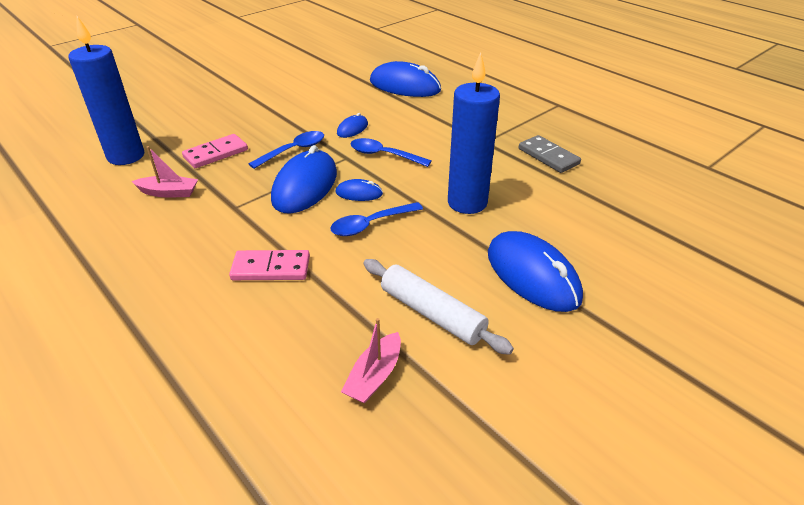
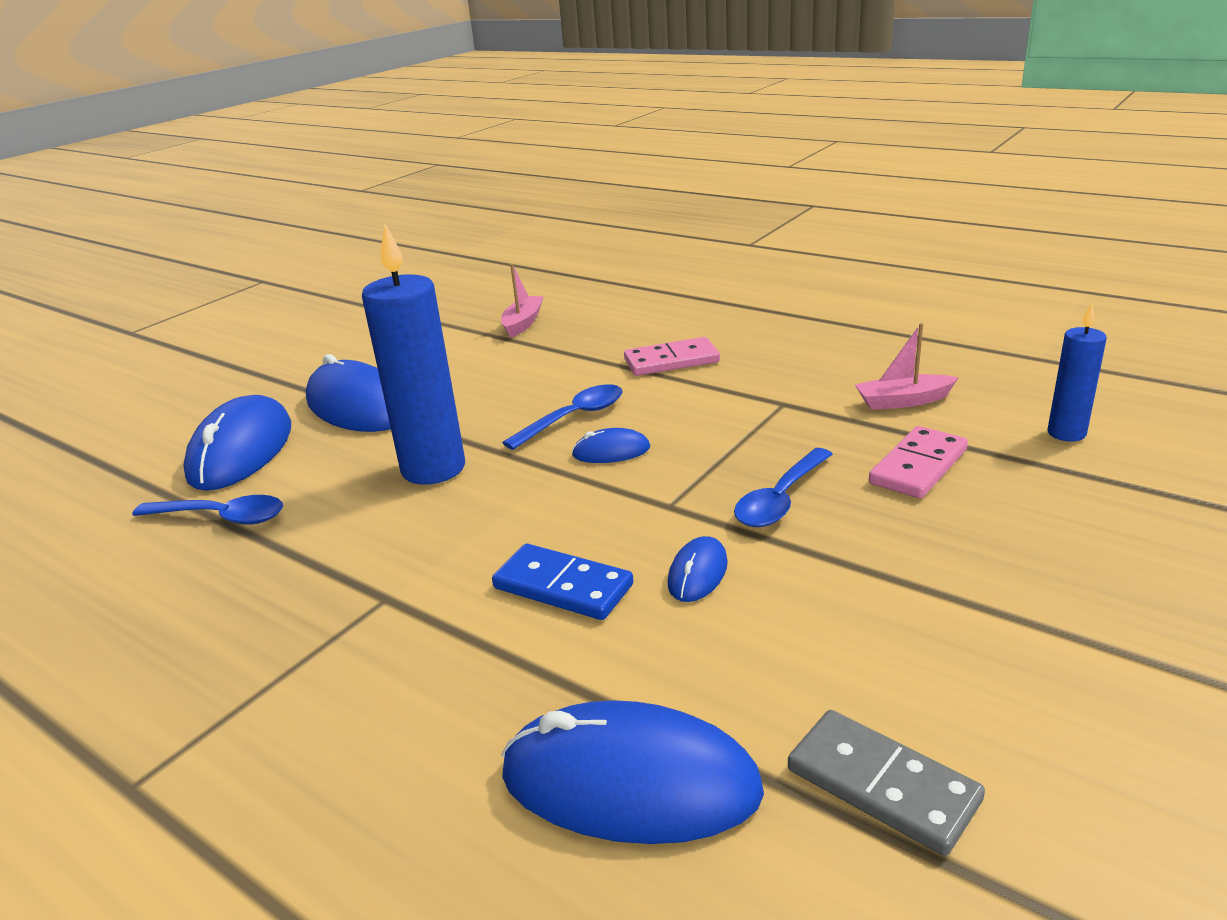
camera: 170 degrees right, 10 degrees down
blue candle [68,16,144,165] -> blue candle [1047,303,1107,442], size x0.54
blue mouse [271,145,337,214] -> blue mouse moved to [183,395,291,491]
blue spoon [351,138,431,167] -> blue spoon moved to [132,495,283,525]
white rolling pin [363,259,514,355] -> none
grey domino [519,135,581,173] -> grey domino moved to [788,710,985,856]
none -> blue domino [492,544,633,620]

